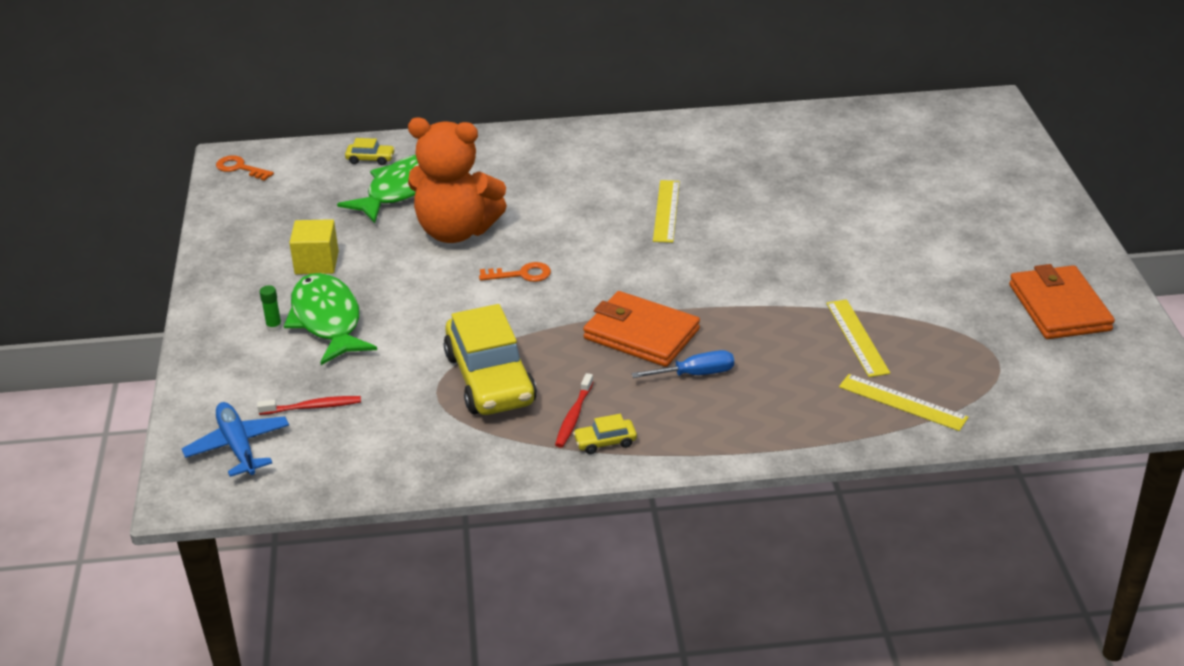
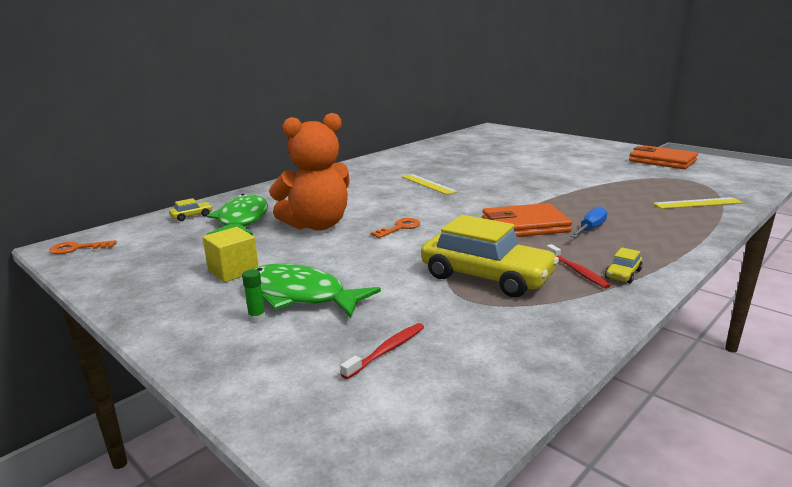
camera: 40 degrees left, 15 degrees down
blue plane [182,402,289,477] -> none
yellow ruler [826,299,890,377] -> none

